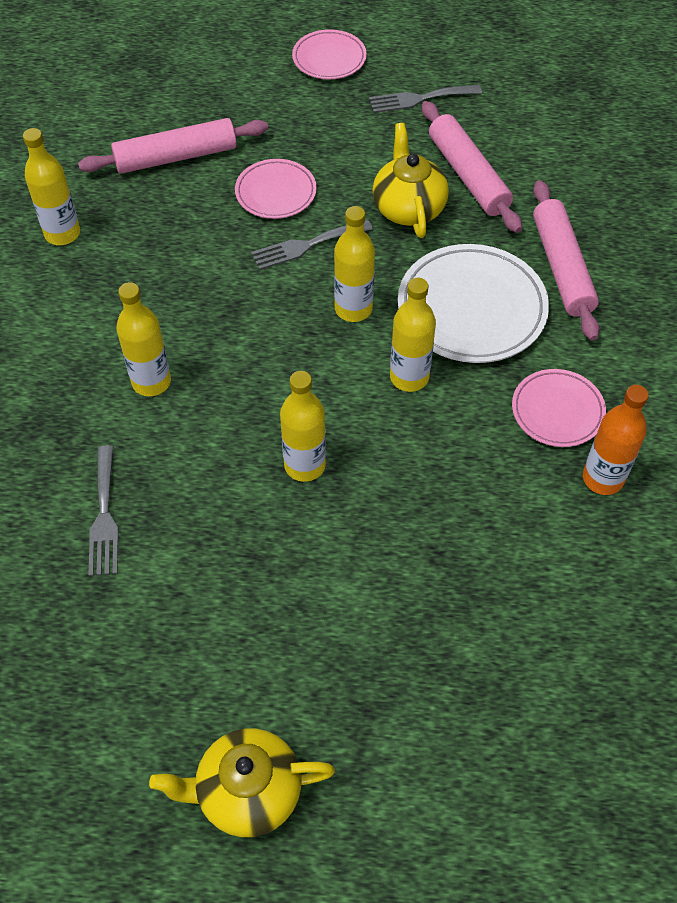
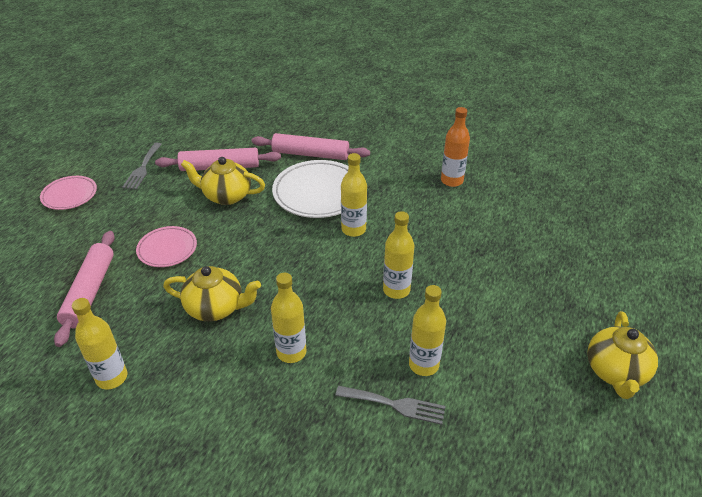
camera: 70 degrees left, 15 degrees down
grey fork [251,220,373,270] -> none
yellow bottle [334,206,375,322] -> yellow bottle moved to [409,285,446,376]
pink plate [512,369,606,447] -> none
none -> yellow teapot [163,266,261,321]

